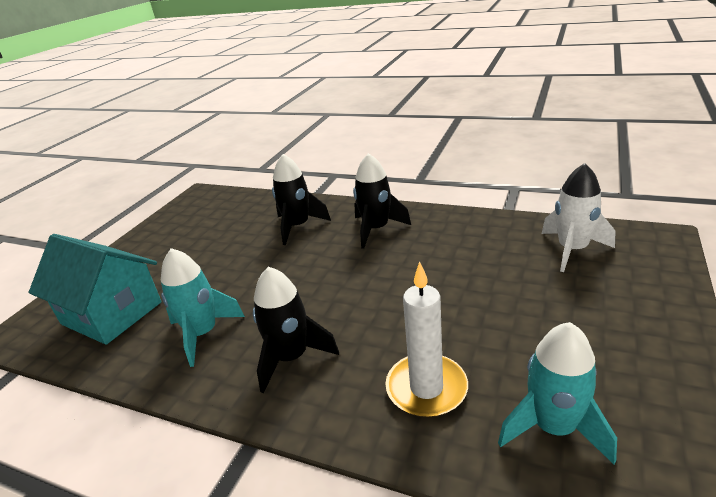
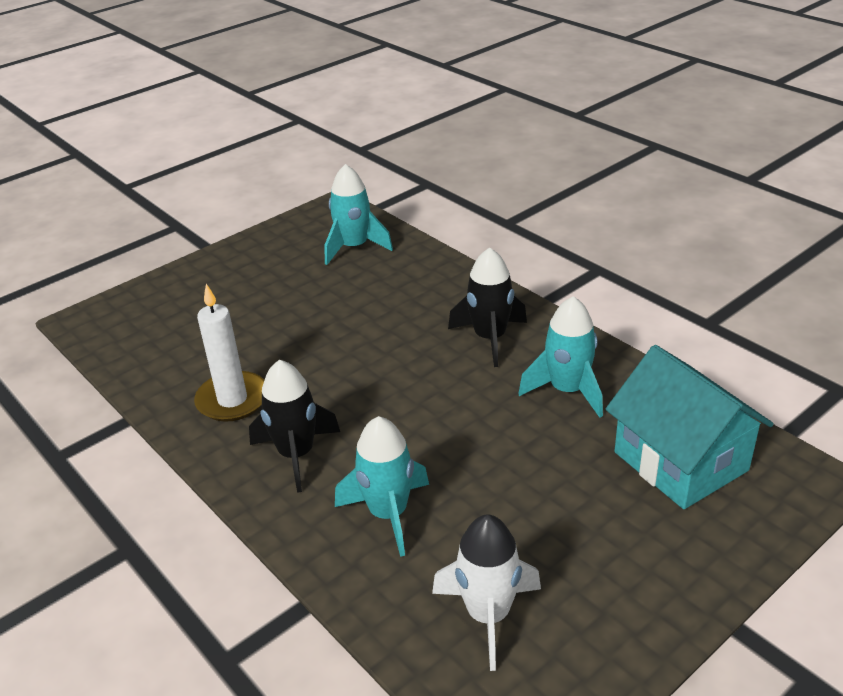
camera: 155 degrees left, 5 degrees up
black rocket [272,154,331,245] -> turquoise rocket [335,416,429,557]
white candle [385,261,468,417] -> white candle moved to [194,284,264,422]
white rocket [542,163,615,272] -> white rocket moved to [432,515,541,671]

